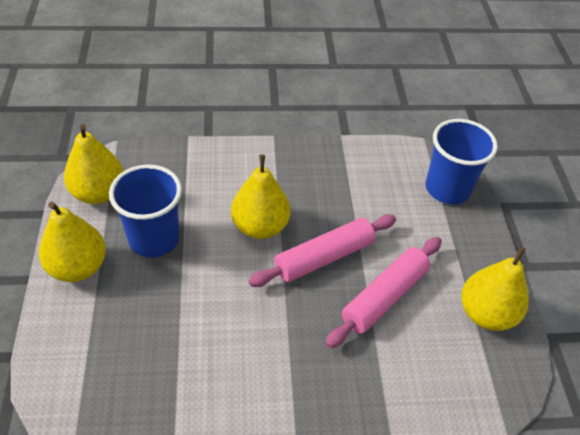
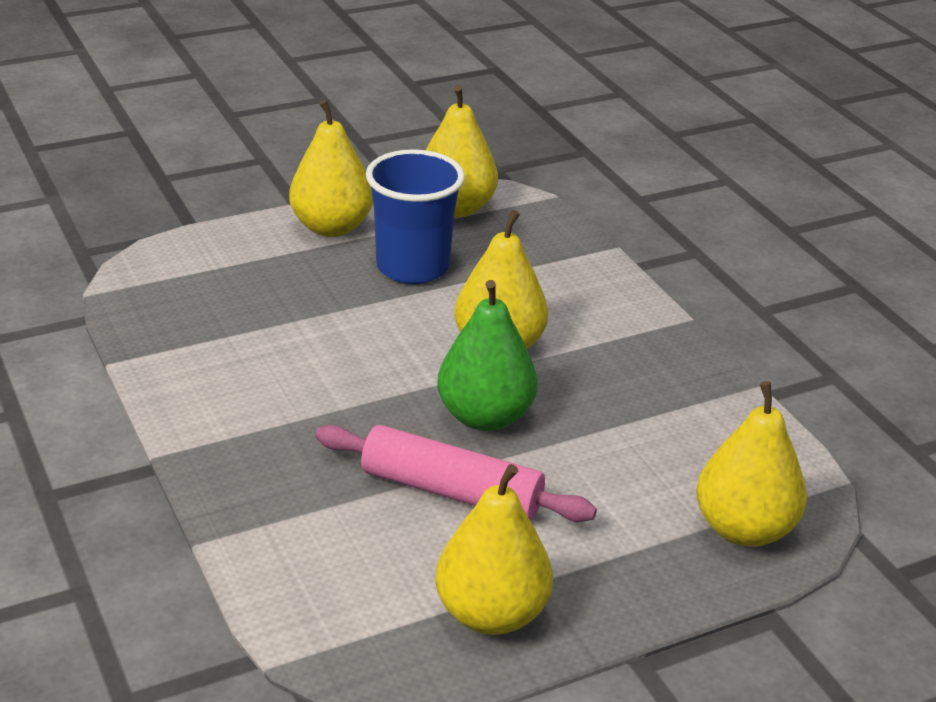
camera: 70 degrees right, 15 degrees down
pink rolling pin [248,214,396,287] -> green pear [437,280,537,431]
blue cup [426,119,498,204] -> yellow pear [696,381,807,547]

